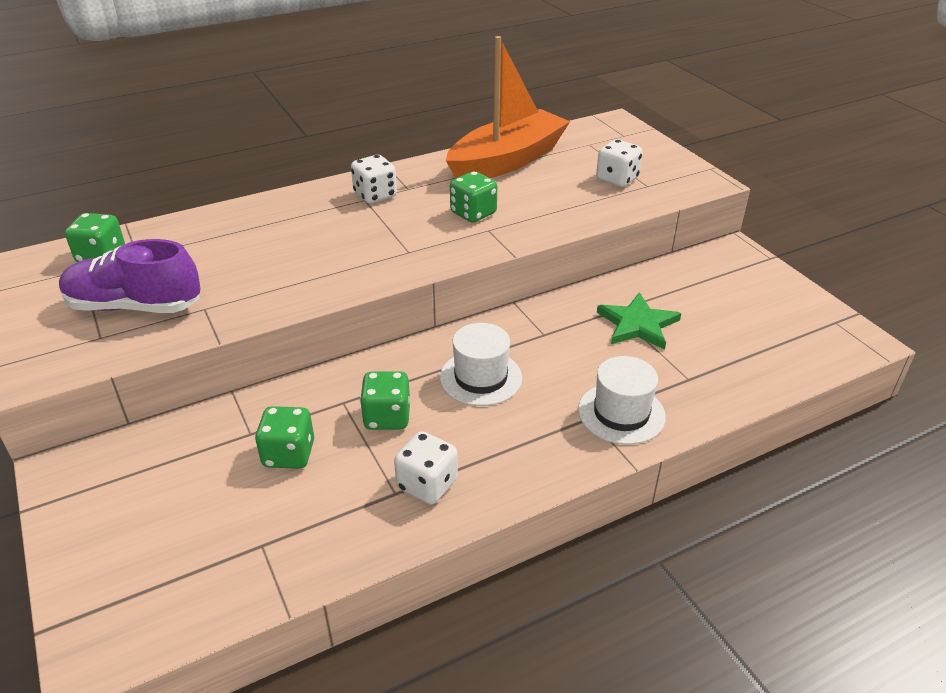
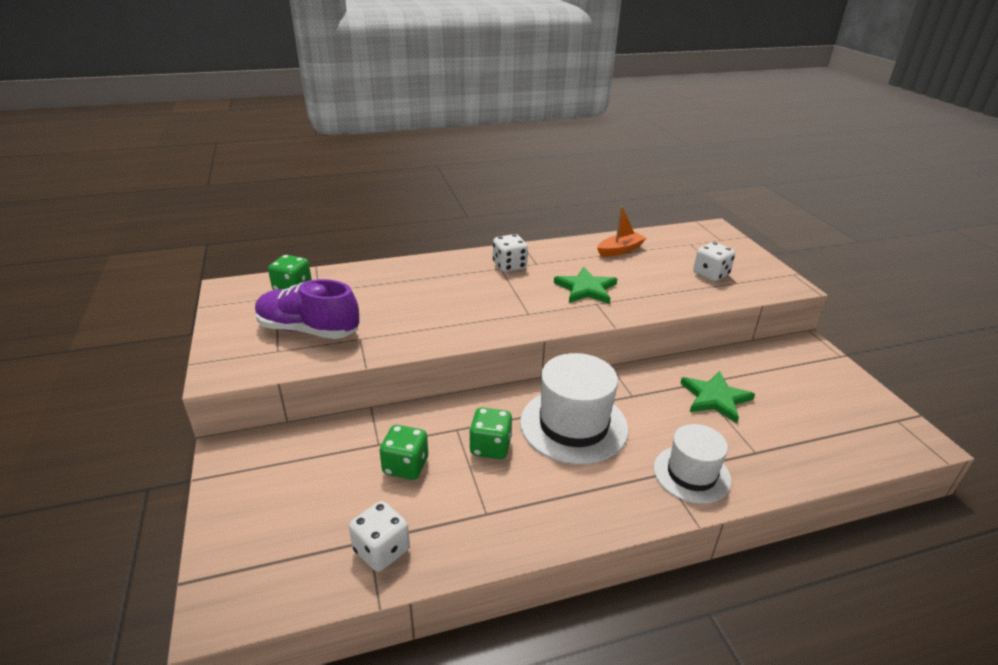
camera: 10 degrees right, 5 degrees down
white dice [394,431,458,504] -> white dice moved to [349,501,410,572]
white hat [440,323,522,406] -> white hat [520,353,628,464], size x1.54
orange boat [446,36,570,179] -> orange boat [597,206,646,257], size x0.47
green dice [450,171,497,223] -> green star [554,267,617,304]

